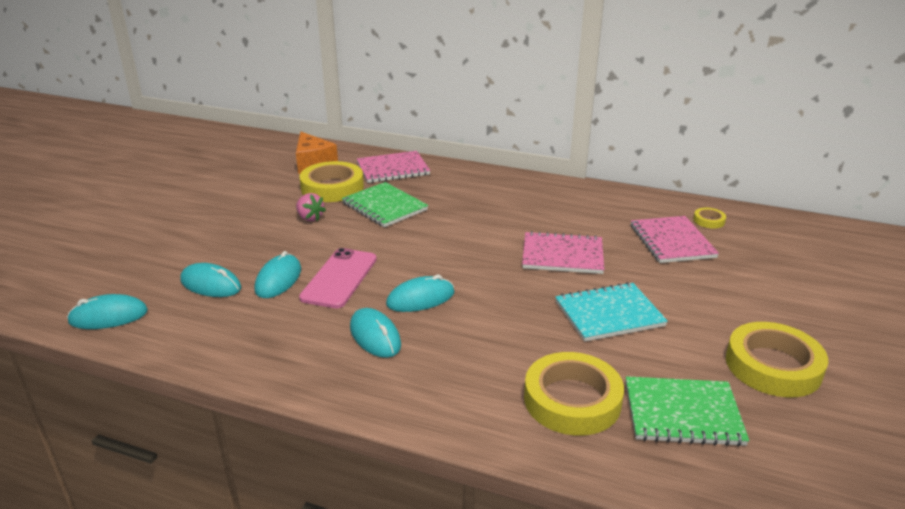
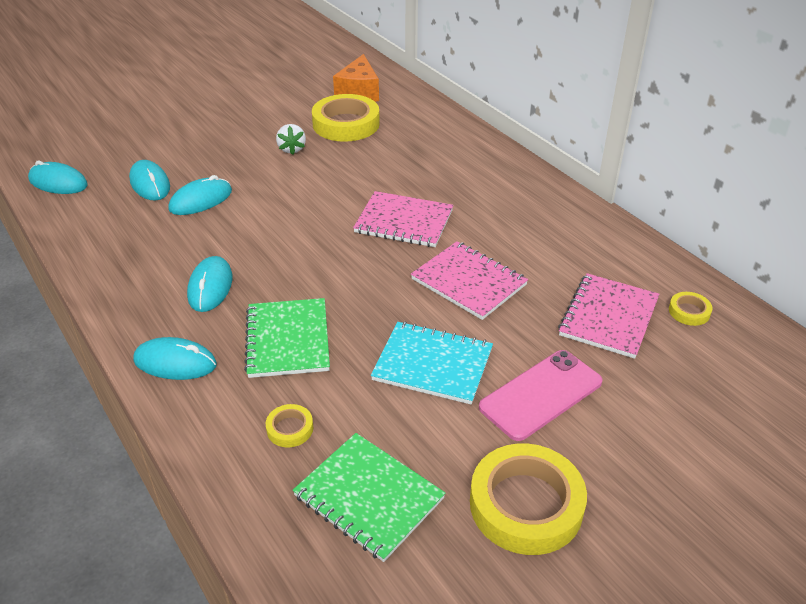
camera: 35 degrees right, 10 degrees up
pink strawberry [296,193,326,221] -> white strawberry [276,124,306,155]
pink phone [299,248,377,308] -> pink phone moved to [479,350,603,441]
green notebook [342,182,428,227] -> green notebook moved to [244,298,330,378]
pink notebook [357,151,431,183] -> pink notebook moved to [353,191,453,247]
turquoise mouse [386,275,455,312] -> turquoise mouse moved to [133,337,217,380]
yellow tape [524,352,624,436] -> yellow tape [266,404,313,447], size x0.45

